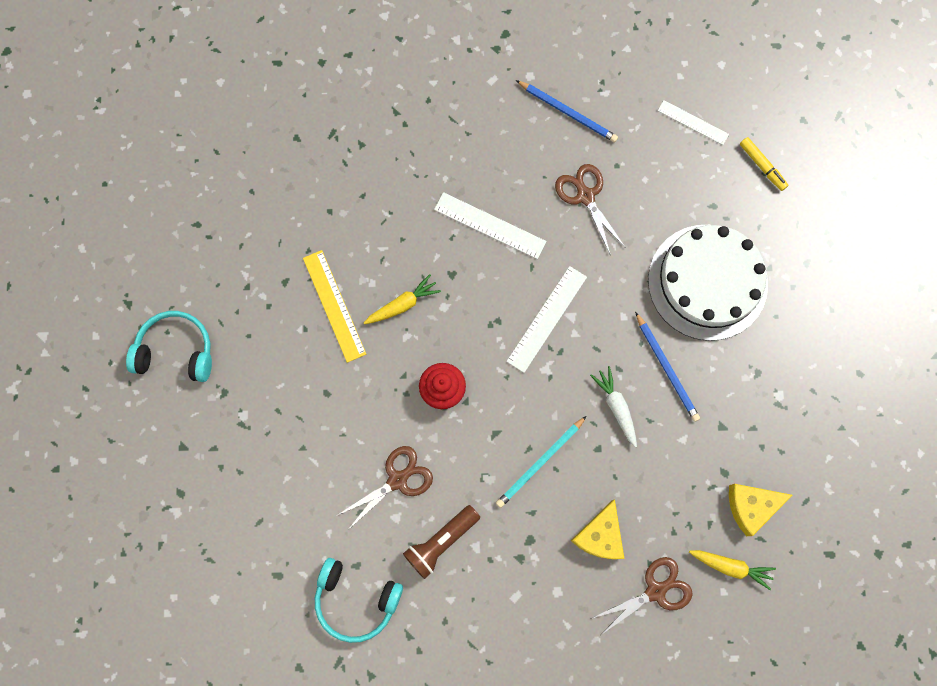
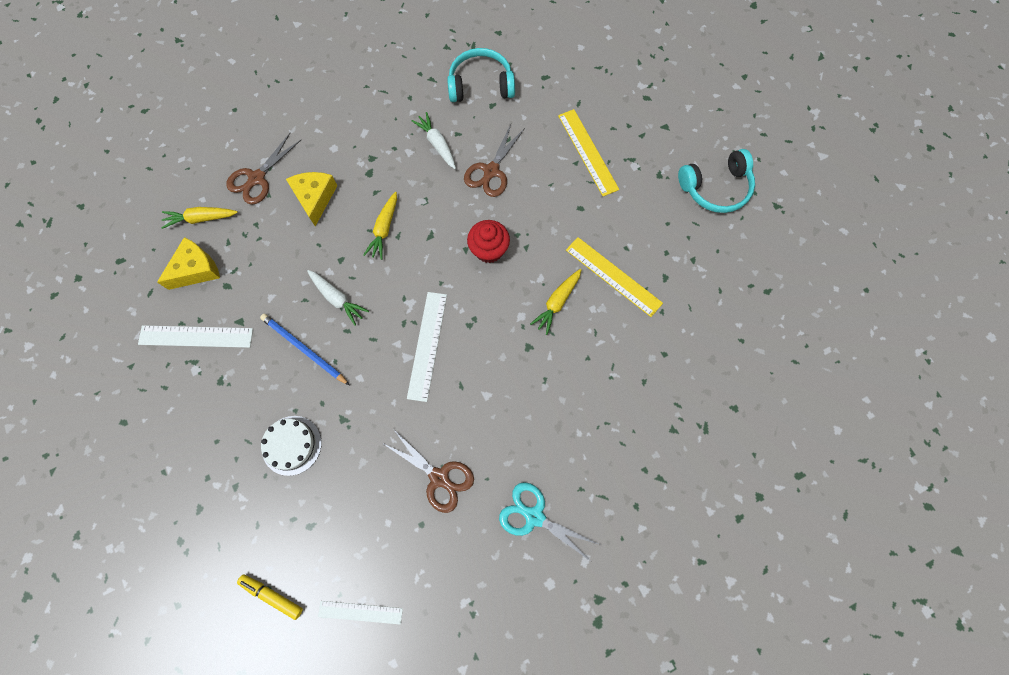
camera: 155 degrees right, 5 degrees down
brown flashlight [403,505,480,579] -> white carrot [411,112,456,169]
white ruler [434,192,547,259] -> white ruler moved to [138,325,253,348]
turquoise pencil [496,416,587,508] -> yellow carrot [364,192,397,260]
blue pencil [516,80,618,142] -> none
white cake [648,225,768,341] -> white cake [261,416,322,476], size x0.49
none -> turquoise scissors [499,482,600,563]
none -> yellow ruler [558,109,619,196]

